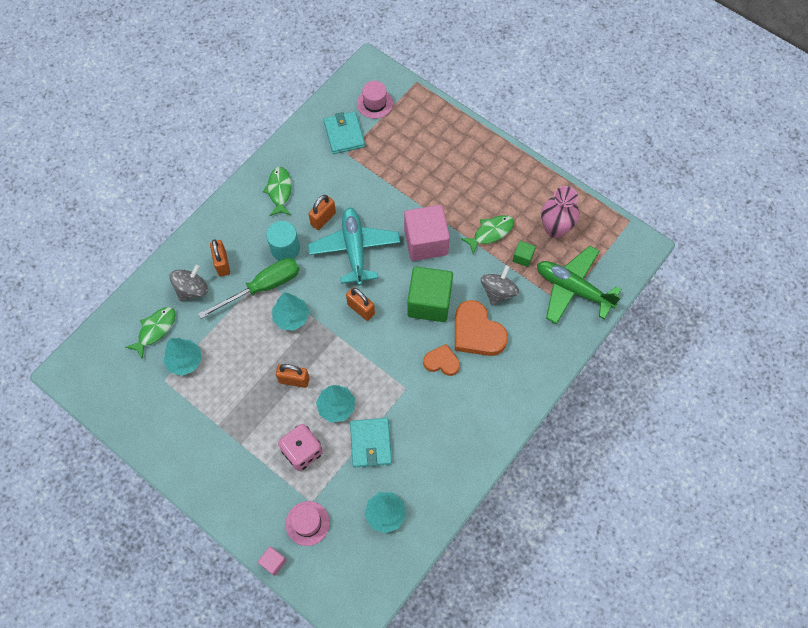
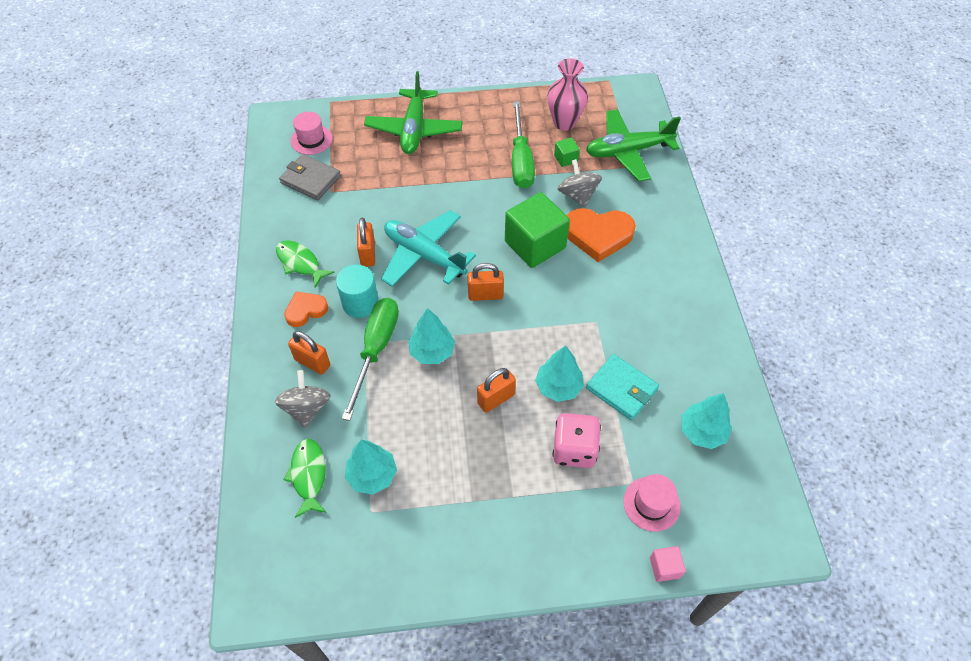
camera: 45 degrees left, 10 degrees down
turquoise wallet [324,112,365,154] -> grey wallet [279,154,341,200]
pink cube [404,205,450,261] -> none
orange heart [423,344,460,376] -> orange heart moved to [284,292,328,327]
green fish [461,215,514,254] -> green screwdriver [512,101,535,189]
none -> green plane [364,71,463,154]

